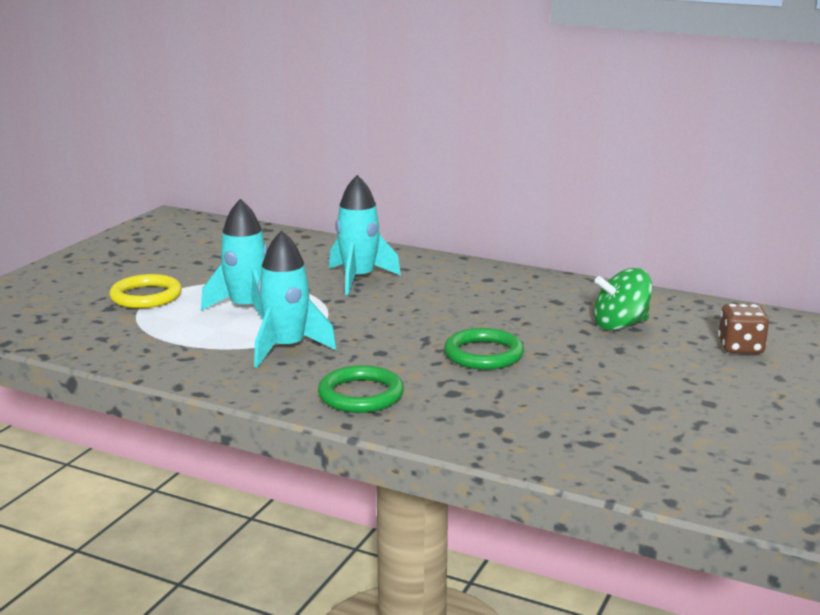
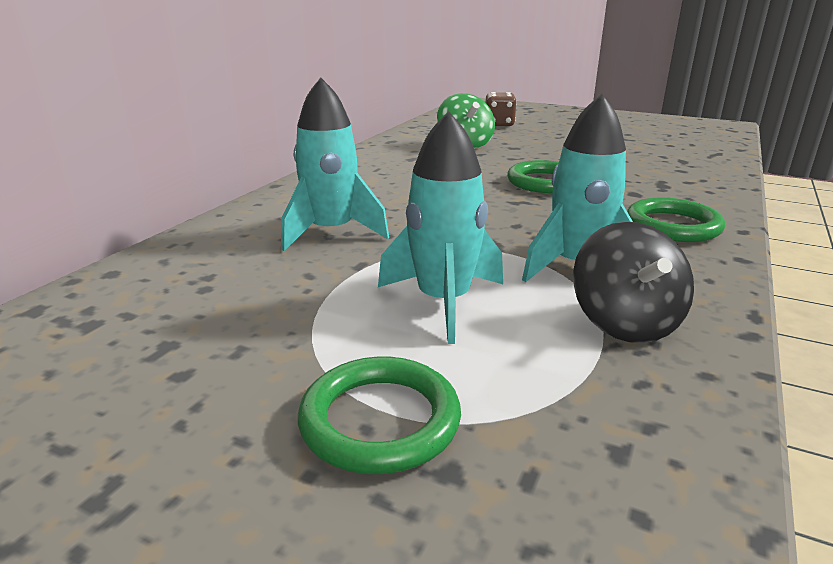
camera: 90 degrees left, 5 degrees up
yellow ring [109,274,182,308] -> green ring [298,357,461,474]
none -> black spinning top [573,222,694,343]

